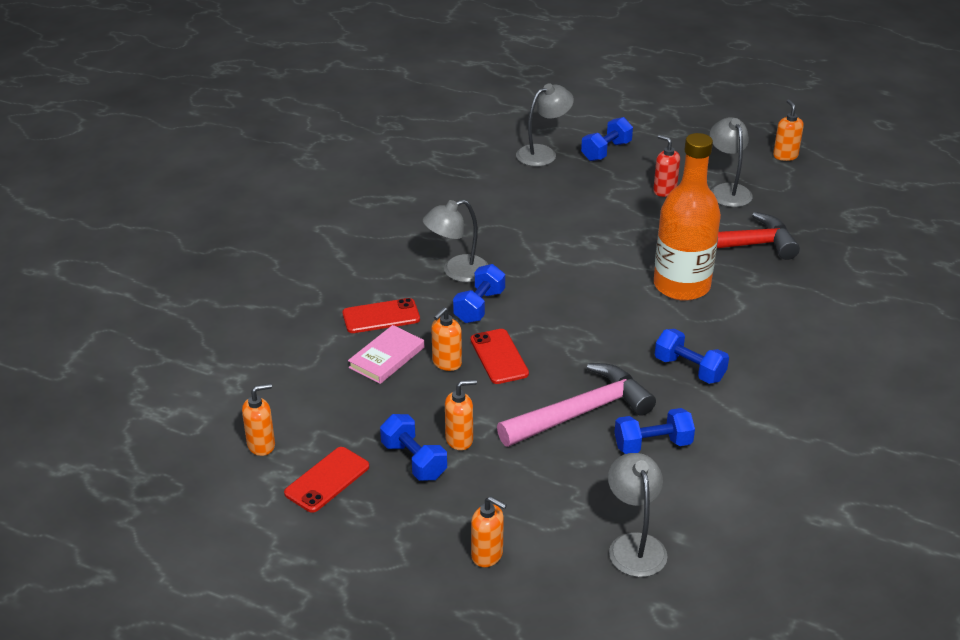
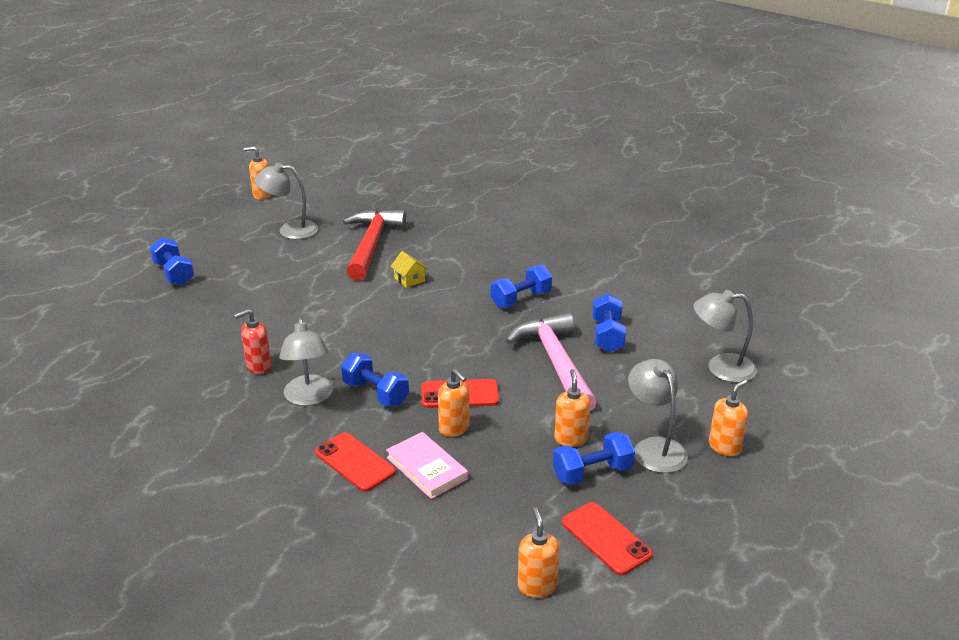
camera: 75 degrees left, 5 degrees down
red phone [342,298,420,333] -> red phone turned 45 degrees counterclockwise [315,432,396,492]
grey lamp [516,83,574,166] -> grey lamp moved to [628,359,688,473]
red soap dispenser [653,135,680,197] -> red soap dispenser moved to [234,309,272,374]
orange bottle [654,133,721,301] -> yellow house [390,251,428,288]

